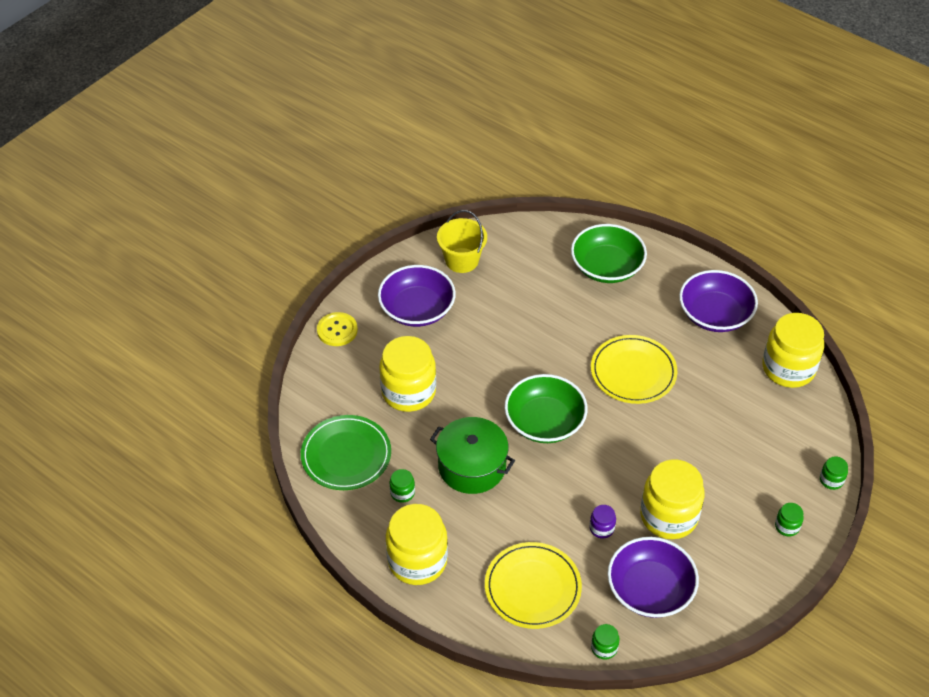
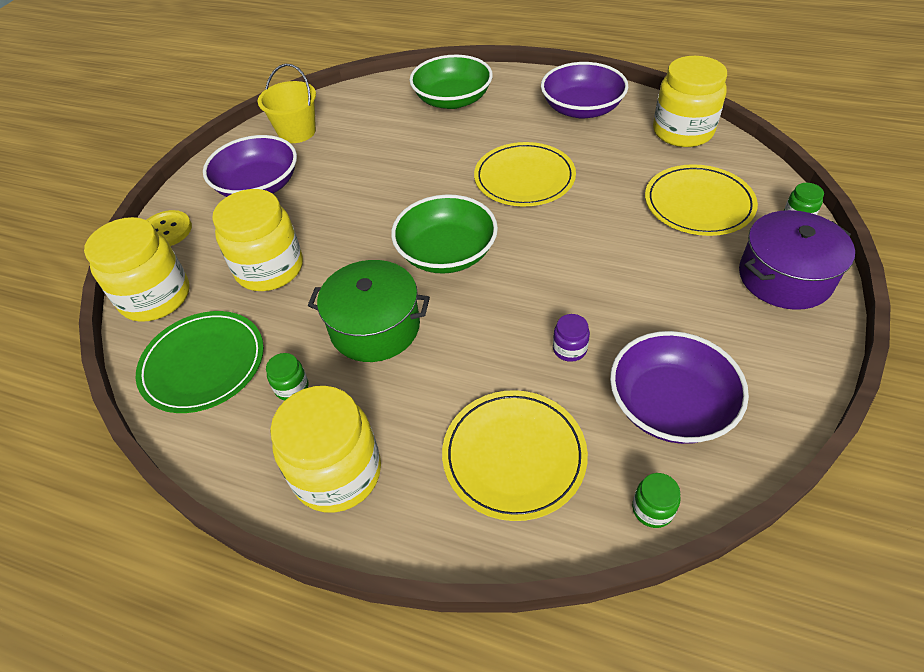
camera: 15 degrees left, 0 degrees up
yellow jar [640,459,705,539] -> yellow jar moved to [84,217,189,322]
green jar [775,503,804,537] -> purple pot [739,210,855,310]
none -> yellow plate [645,164,758,236]

